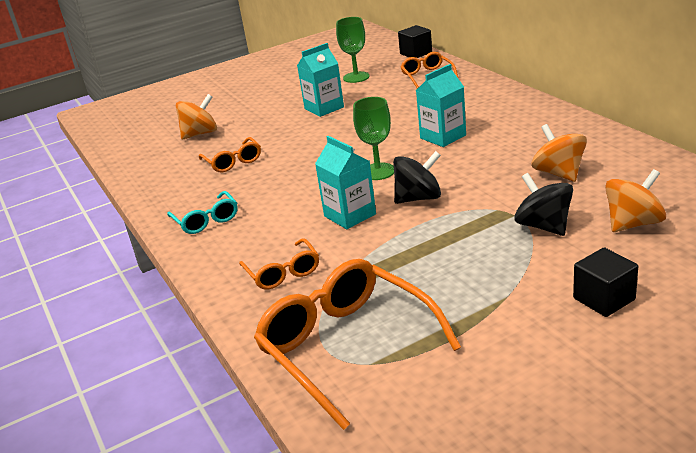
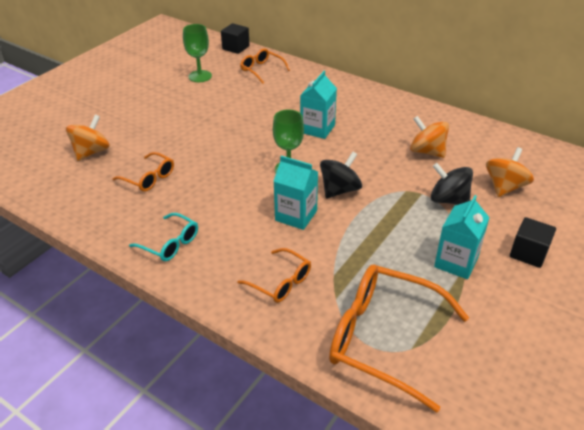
camera: 30 degrees left, 10 degrees up
turquoise carton [297,43,344,117] -> turquoise carton moved to [434,195,490,279]

